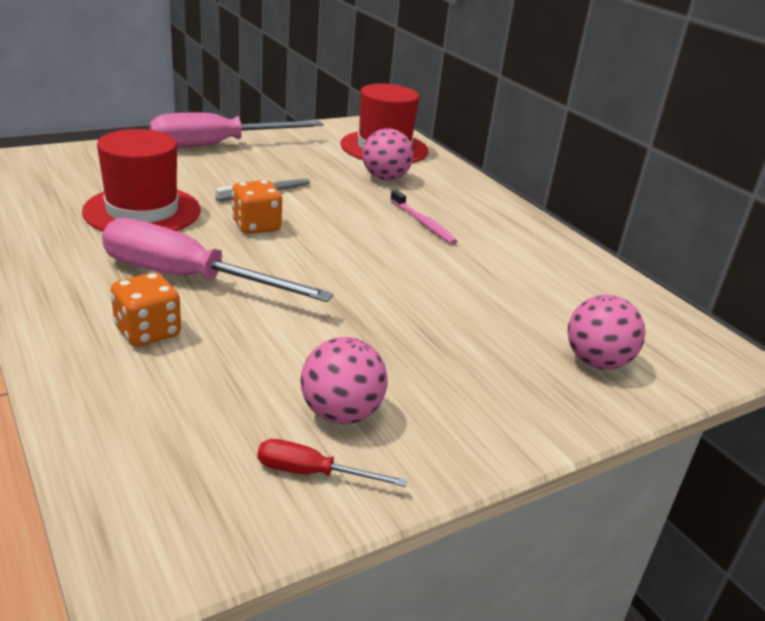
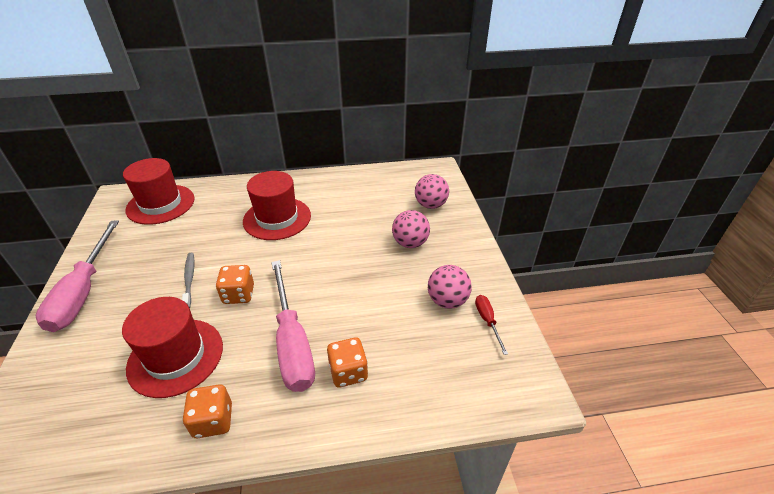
camera: 65 degrees left, 10 degrees up
pink screwdriver [102,218,333,302] -> pink screwdriver turned 60 degrees counterclockwise [271,260,315,392]
red screwdriver [258,439,407,487] -> red screwdriver turned 135 degrees clockwise [475,295,508,355]
pink ball [362,128,413,180] -> pink ball moved to [392,210,430,248]
pink toothbrush [390,190,457,244] -> red hat [243,171,311,240]
none -> orange dice [183,384,232,438]

